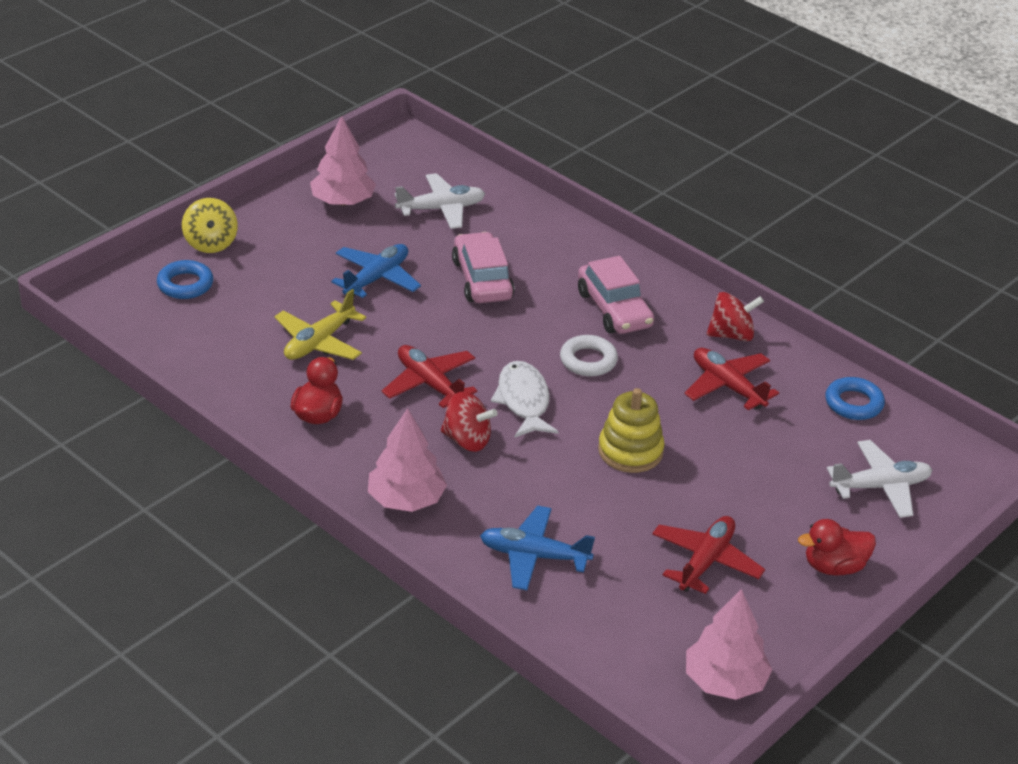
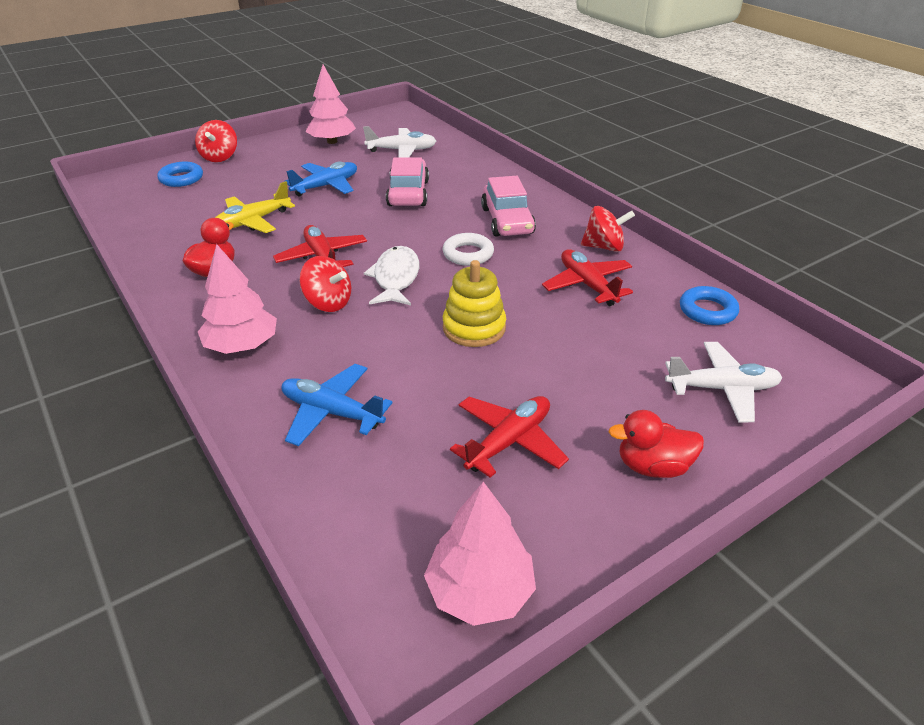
camera: 15 degrees right, 0 degrees up
yellow spinning top [182,198,238,253] -> red spinning top [195,120,237,162]

